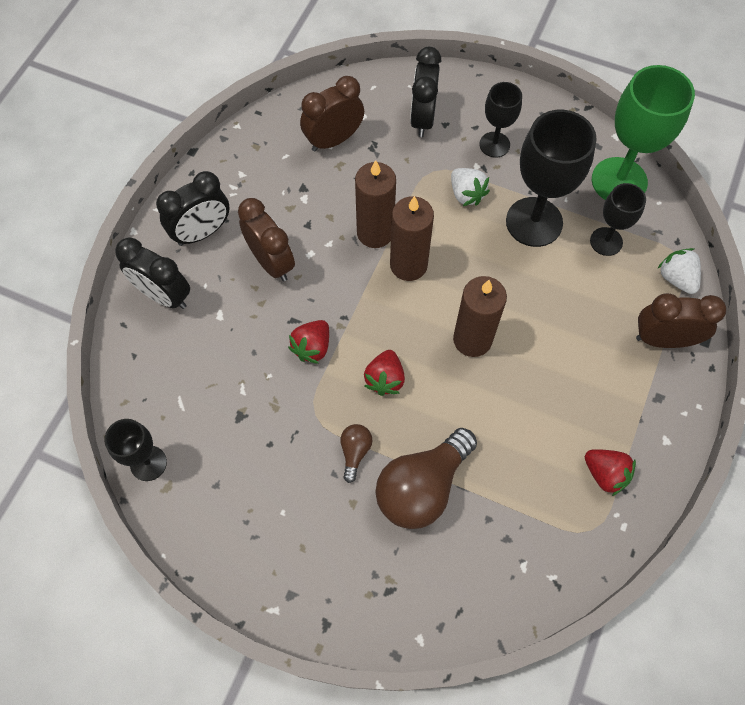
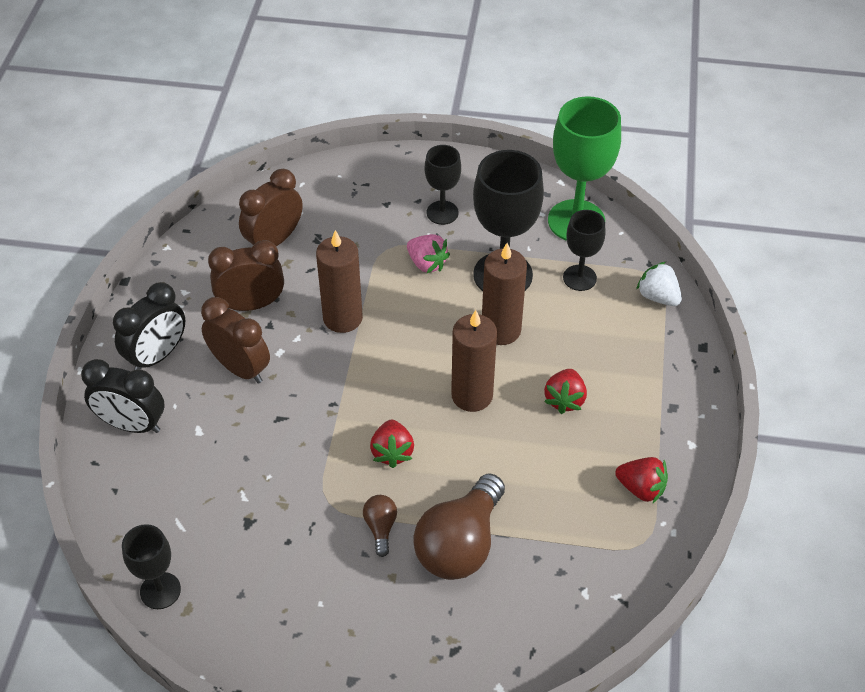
camera: 15 degrees left, 15 degrees down
red strawberry [288,320,329,364] -> red strawberry moved to [544,369,587,414]
brown candle [390,196,434,281] -> brown candle moved to [482,243,527,345]
black clock [410,47,441,137] -> none
white strawberry [451,168,490,206] -> pink strawberry [407,234,450,273]
brown clock [636,293,726,348] -> brown clock moved to [208,240,284,311]

